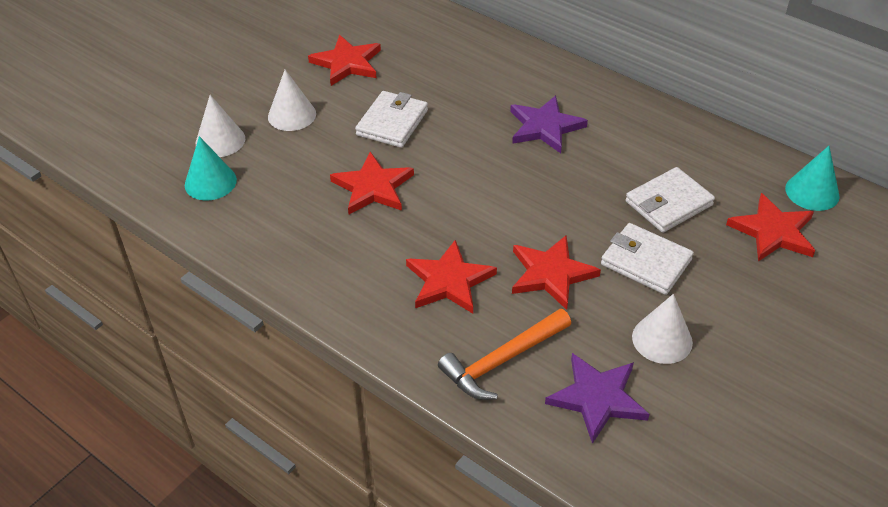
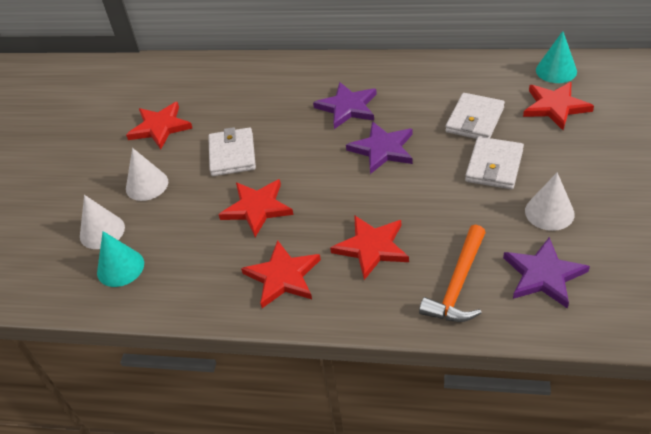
camera: 25 degrees left, 0 degrees up
red star [512,235,601,310] -> red star moved to [241,240,321,308]
white wallet [601,223,694,295] -> white wallet turned 75 degrees counterclockwise [465,137,524,189]
none -> purple star [346,121,413,174]

